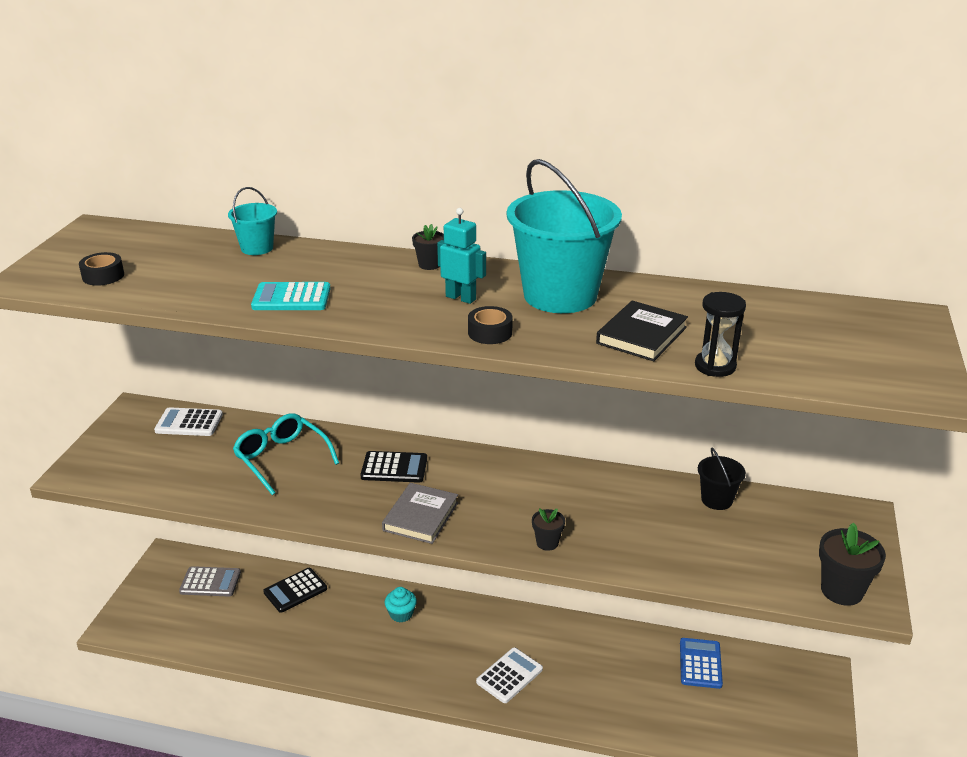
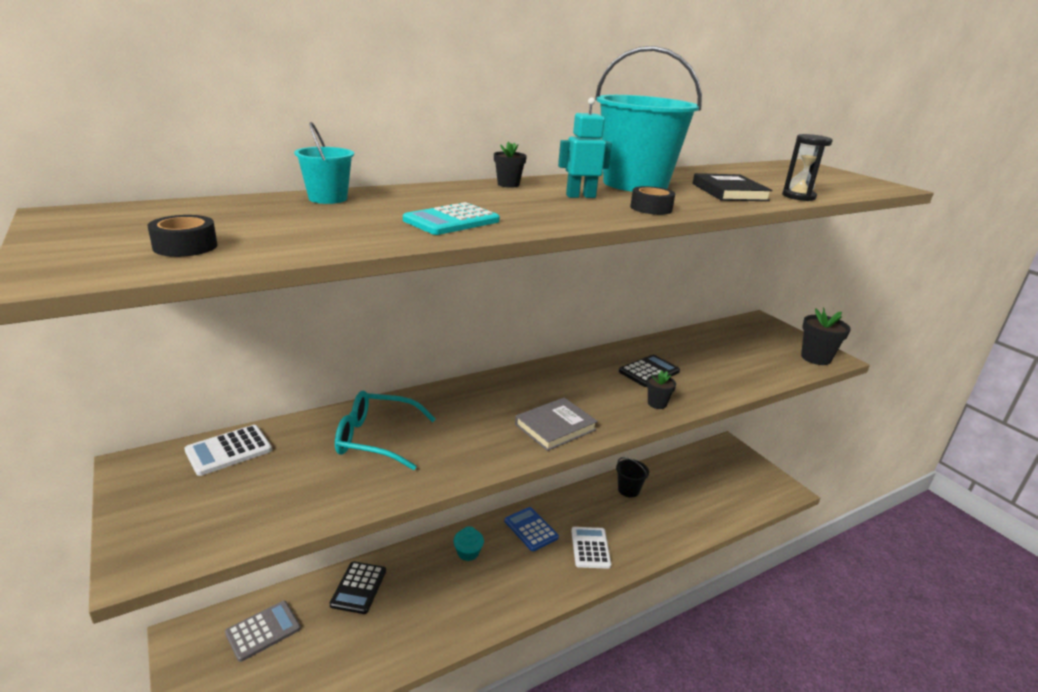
camera: 45 degrees left, 5 degrees down
black calculator [360,451,427,483] -> black calculator moved to [619,355,680,387]
grey book [382,483,458,544] -> grey book turned 75 degrees clockwise [515,398,598,451]
blue calculator [680,638,723,689] -> blue calculator moved to [504,507,559,551]
black bucket [698,448,746,510] -> black bucket moved to [616,457,649,498]

